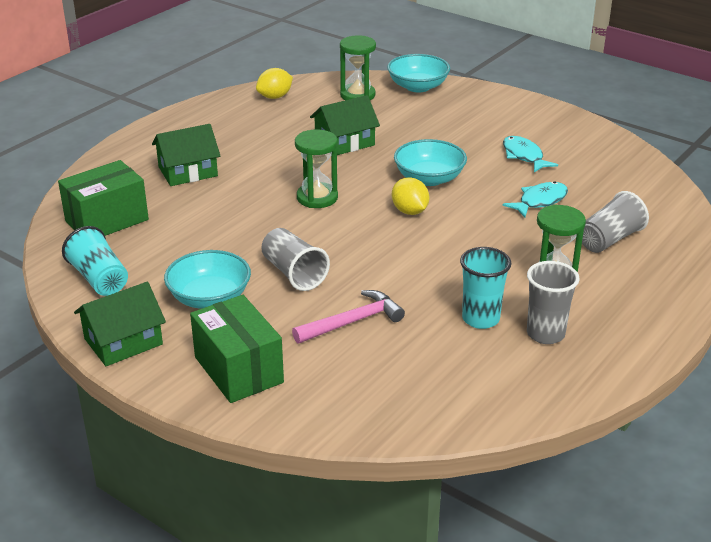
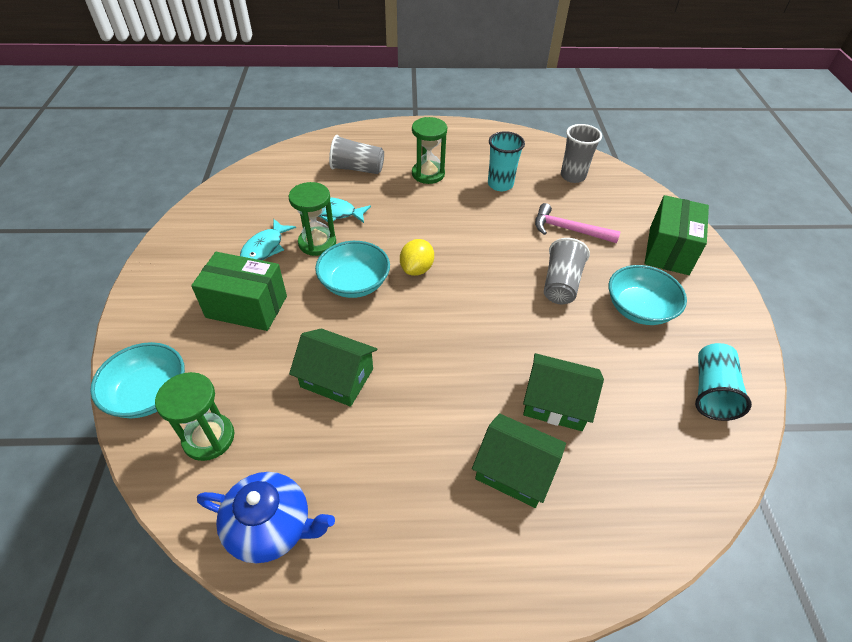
camera: 130 degrees left, 15 degrees up
green box [58,160,149,236] -> green box moved to [191,252,287,331]
green house [74,282,166,366] -> green house moved to [523,353,604,431]
yellow lemon [256,68,293,99] -> blue teapot [197,472,335,563]
green hourglass [295,130,338,208] -> green hourglass moved to [289,182,336,256]
grey cup [527,261,580,344] -> grey cup moved to [561,124,602,183]

